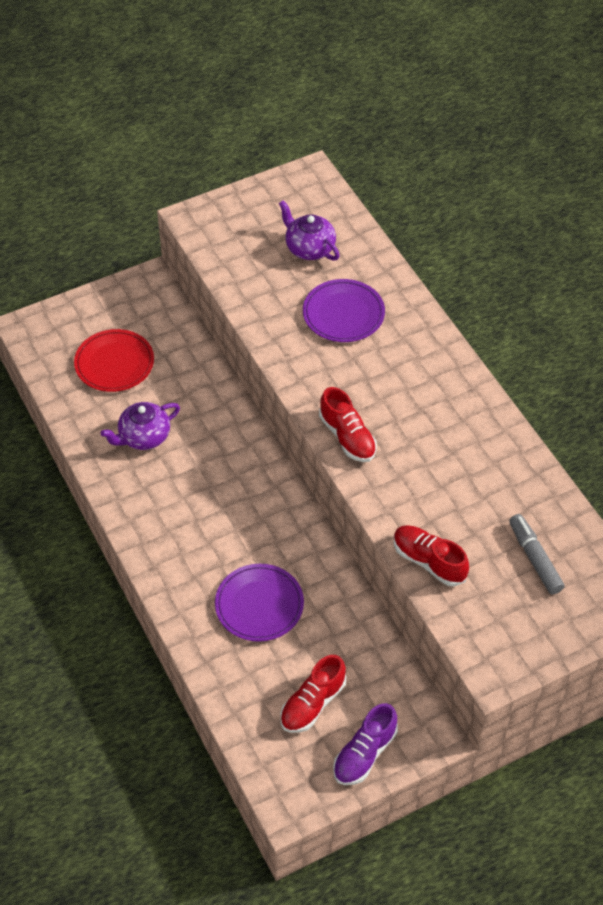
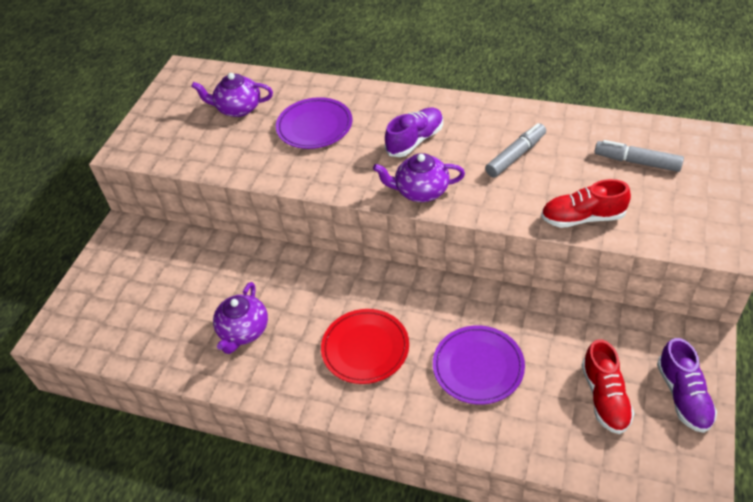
camera: 40 degrees left, 5 degrees down
red plate [74,329,154,392] -> red plate moved to [321,309,409,384]
red shoe [319,387,377,462] -> purple teapot [373,153,465,202]
none -> purple shoe [385,108,443,157]
none -> grey marker [485,123,546,177]

